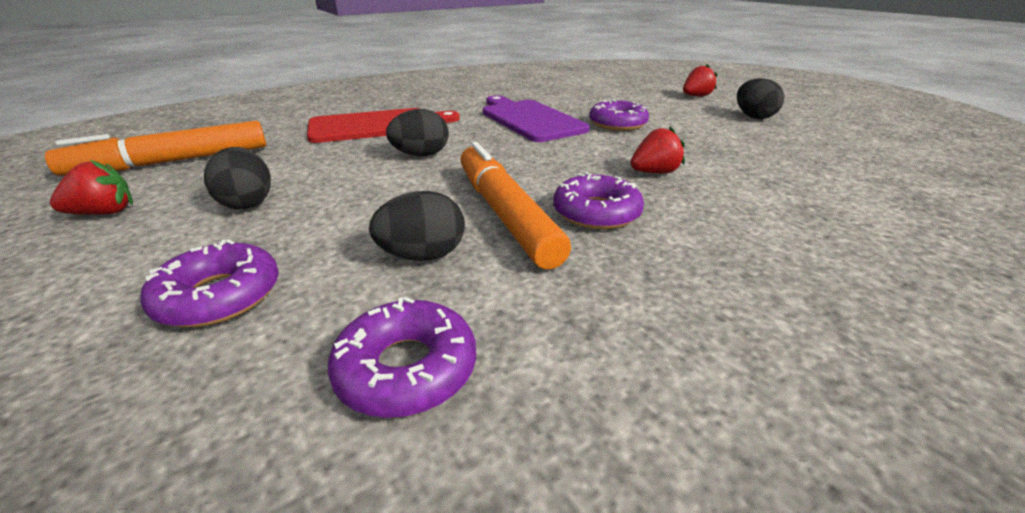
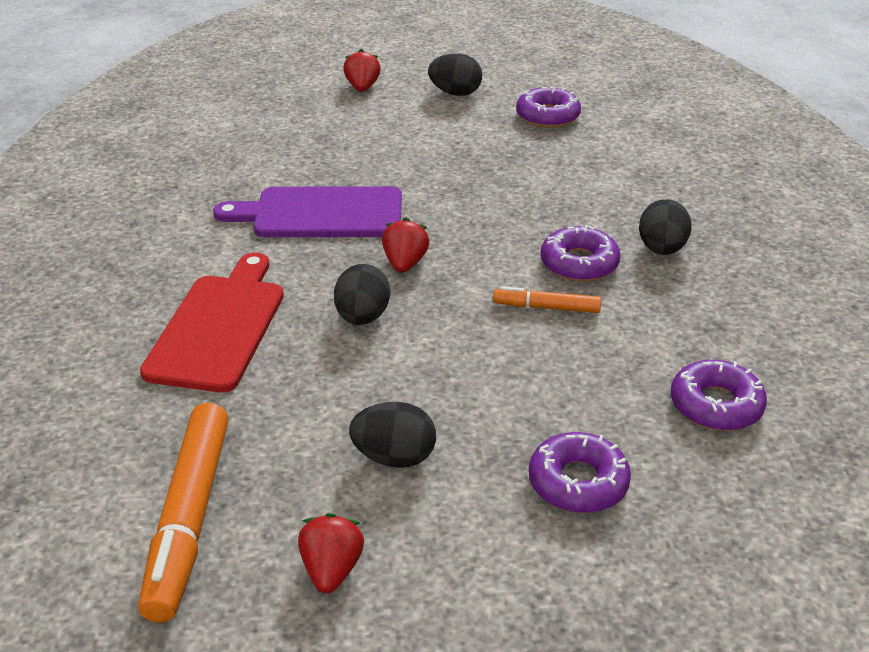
camera: 60 degrees left, 5 degrees up
black egg [369,191,465,261] -> black egg moved to [639,199,692,255]
orange marker [460,142,571,270] -> orange marker [493,286,601,313], size x0.51
purple donut [589,99,649,131] -> purple donut moved to [516,87,581,128]
red strawberry [630,126,685,174] -> red strawberry moved to [382,217,429,273]

